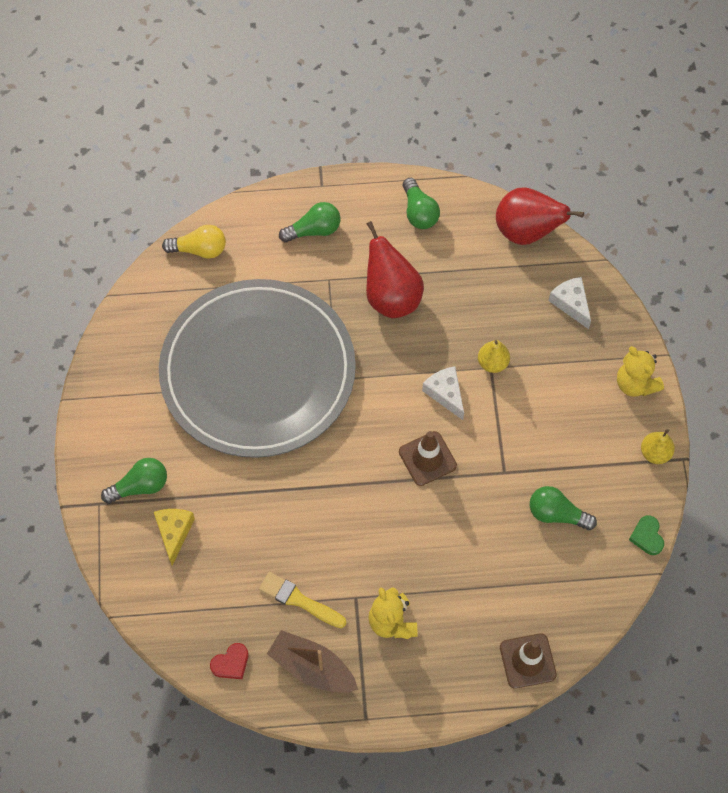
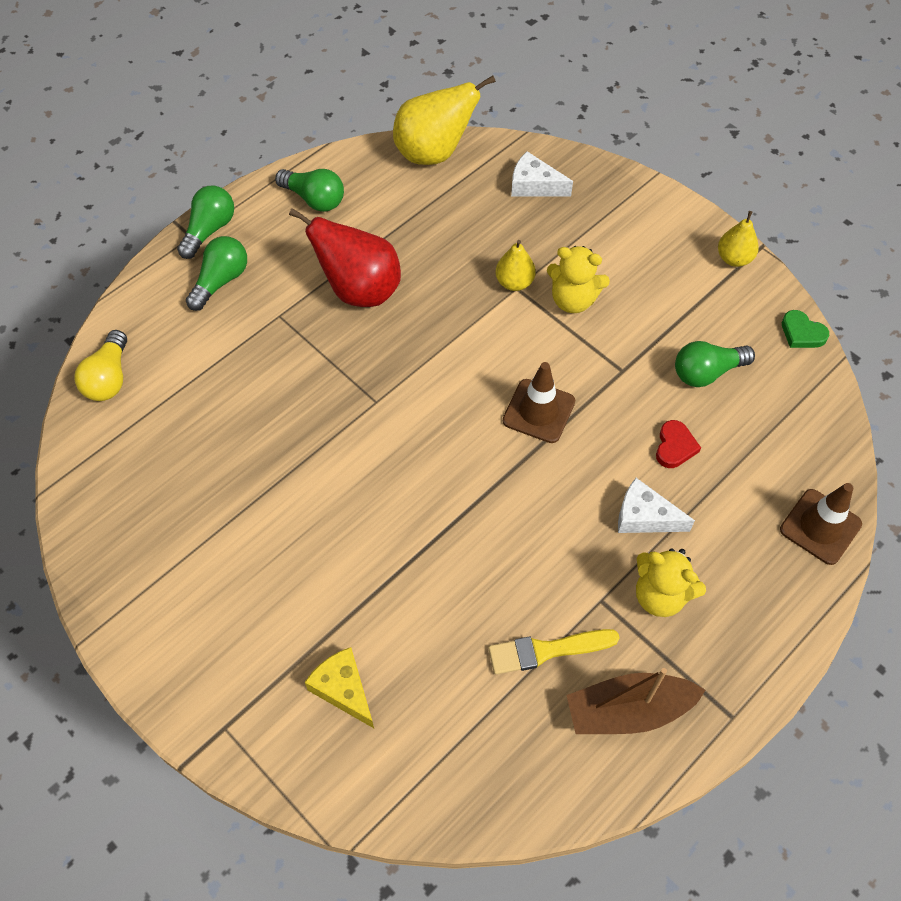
camera: 40 degrees left, 5 degrees down
green light bulb [101,458,167,504] -> green light bulb moved to [177,186,234,259]
grey plate [159,279,356,458] -> none
yellow light bulb [162,225,226,259] -> yellow light bulb turned 135 degrees clockwise [75,330,127,401]
red heart [210,643,248,679] -> red heart moved to [656,420,701,468]
white cheese [422,366,464,420] -> white cheese moved to [618,478,695,533]
red pear [496,187,584,245] -> yellow pear [393,76,496,165]
yellow teddy bear [617,346,664,397] -> yellow teddy bear moved to [547,246,610,313]

